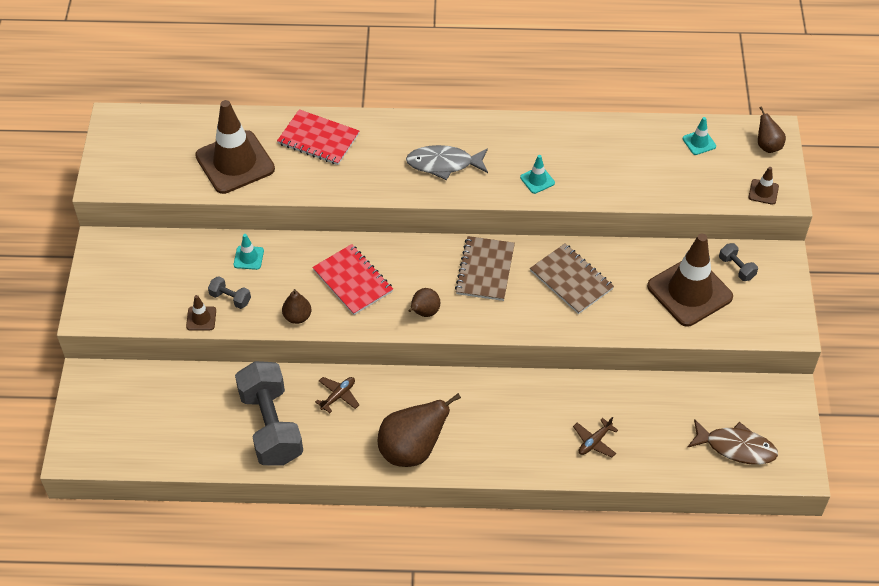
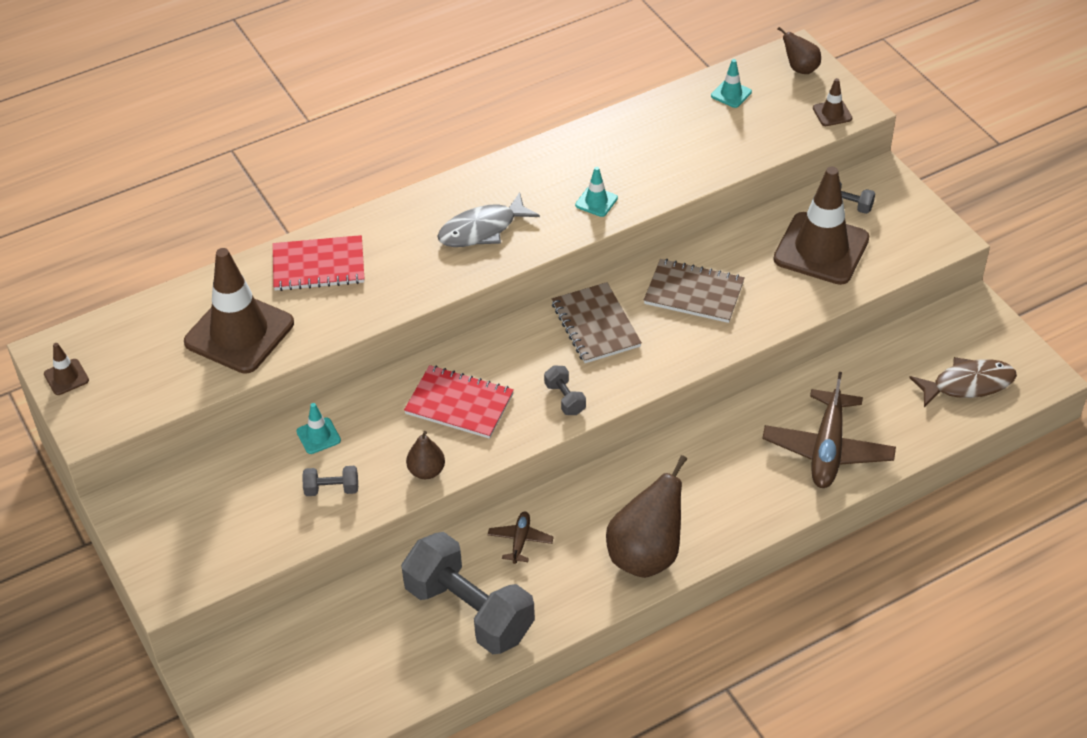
camera: 30 degrees left, 5 degrees down
brown traffic cone [186,295,216,330] -> brown traffic cone moved to [44,343,89,395]
brown pear [408,288,440,317] -> grey dumbbell [544,365,586,415]
brown plane [573,417,618,457] -> brown plane [762,372,896,488], size x2.07

